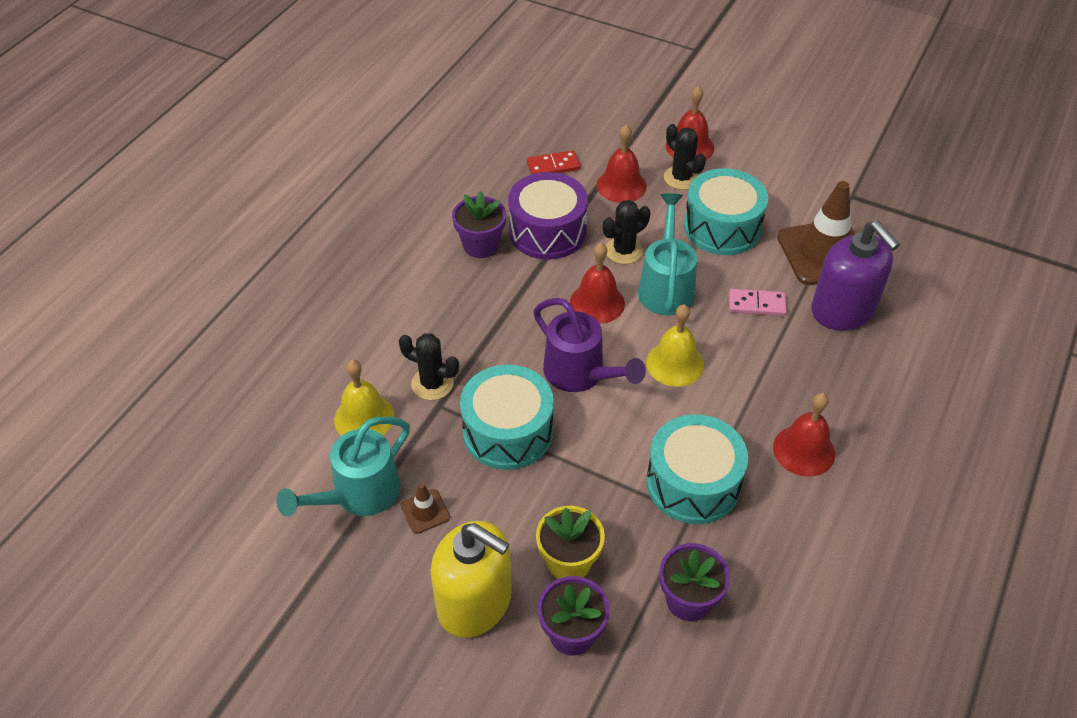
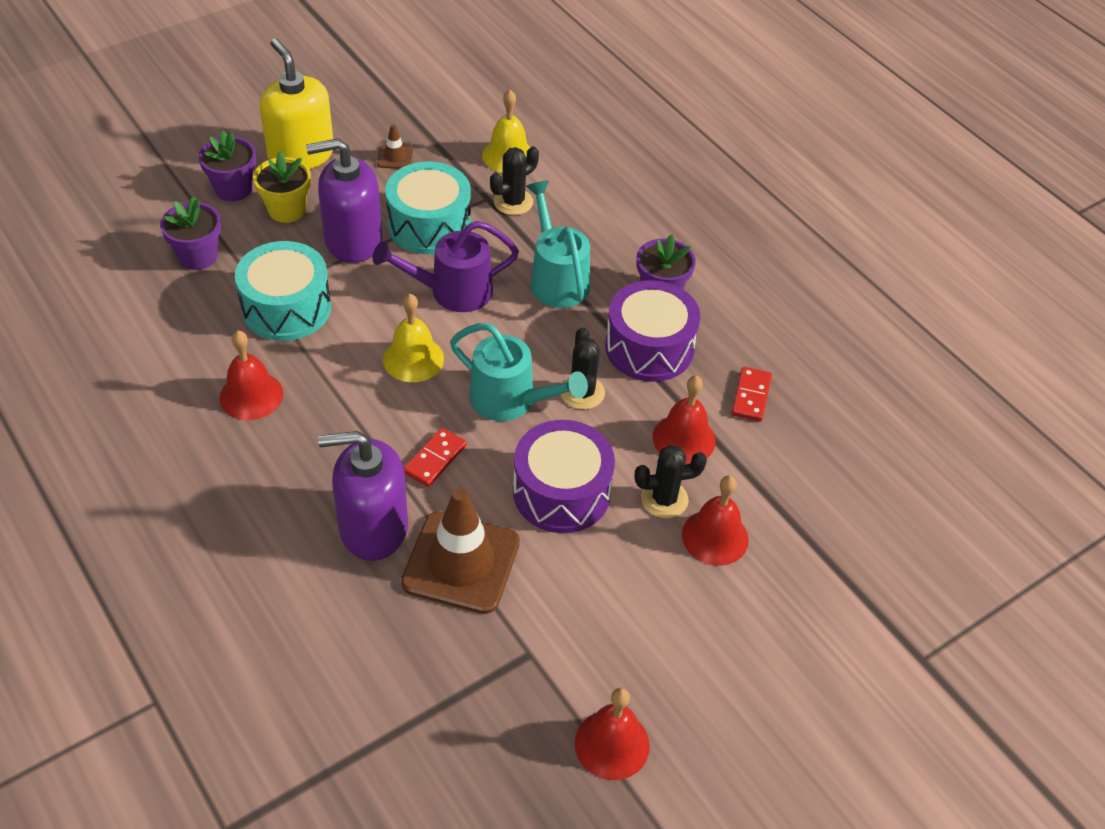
camera: 115 degrees right, 0 degrees up
turquoise watering can [276,417,410,517] -> turquoise watering can moved to [526,181,590,308]
yellow soap dispenser [431,521,512,638] -> yellow soap dispenser turned 90 degrees clockwise [260,38,333,169]
red bell [570,243,625,324] -> red bell moved to [575,688,650,780]
turquoise drum [684,168,768,255] -> purple drum [513,420,615,533]
pink domino [729,289,787,316] -> red domino [403,428,467,487]
none -> purple soap dispenser [306,138,382,263]

